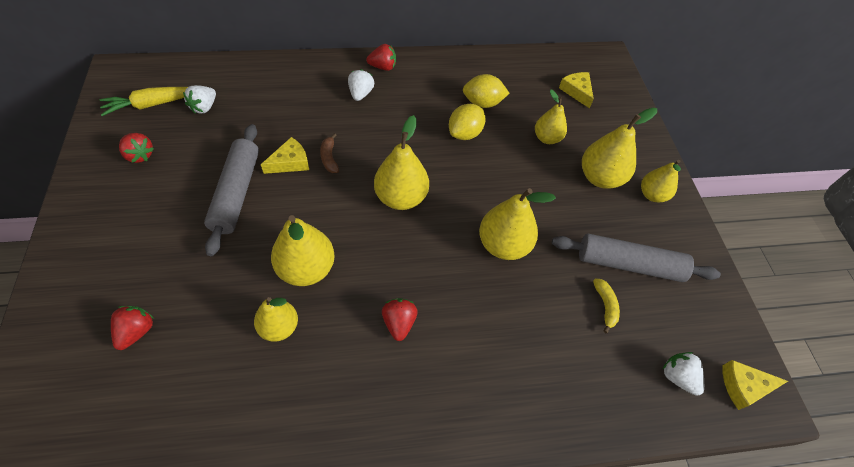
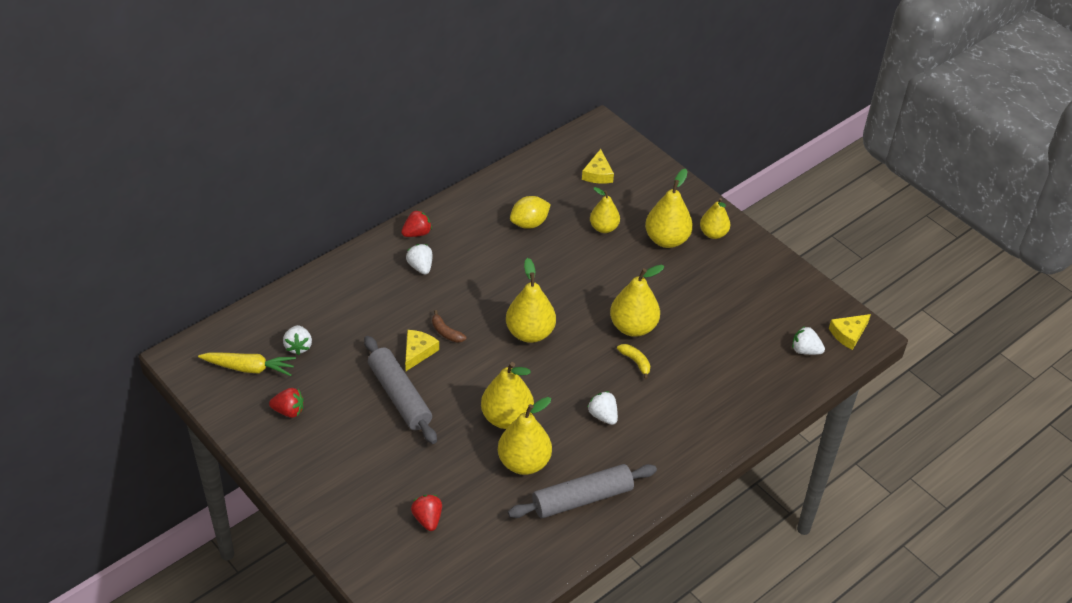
camera: 30 degrees left, 10 degrees down
yellow carrot [100,87,188,116] -> yellow carrot turned 120 degrees counterclockwise [198,352,296,376]
yellow pear [254,297,298,342] -> yellow pear [498,397,552,475], size x1.54
red strawberry [382,298,418,341] -> white strawberry [588,391,618,425]
yellow lemon [449,104,486,140] -> none
grey rolling pin [552,234,721,282] -> grey rolling pin moved to [508,464,657,518]
yellow cheese [559,72,594,108] -> yellow cheese turned 120 degrees counterclockwise [582,149,614,184]
yellow banana [593,278,620,333] -> yellow banana moved to [617,344,650,380]

